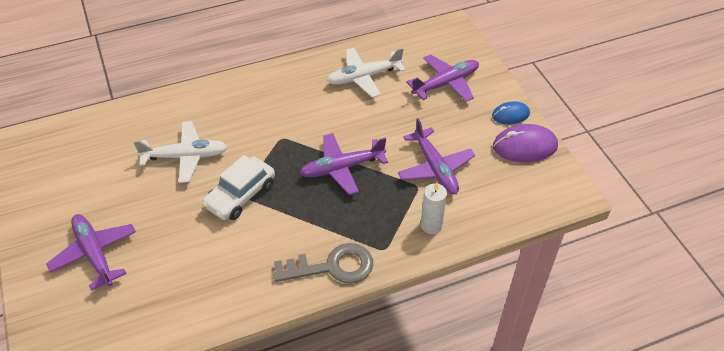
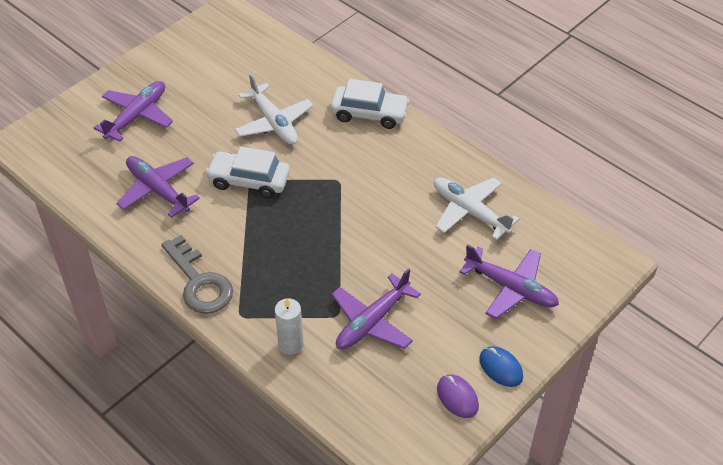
camera: 65 degrees right, 0 degrees up
purple plane [300,133,388,195] -> purple plane moved to [116,156,200,218]
purple mouse [493,124,558,162] -> purple mouse [437,375,479,418], size x0.62
none -> white car [330,79,410,129]

